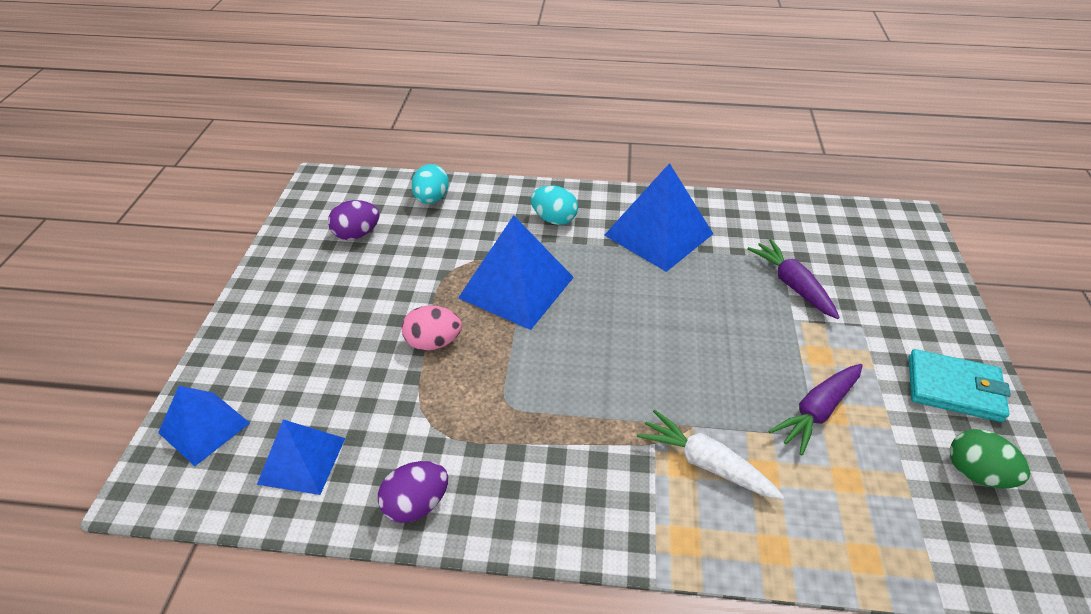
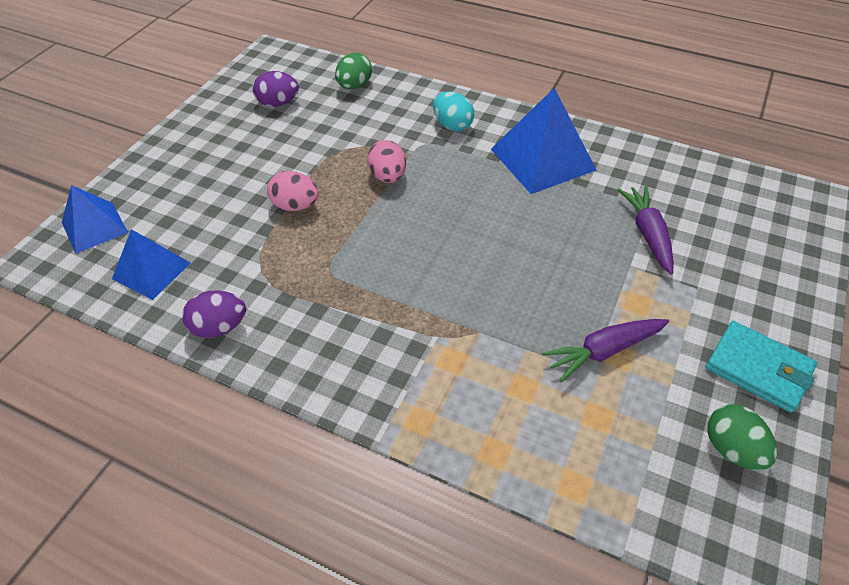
camera: 20 degrees right, 5 degrees up
turquoise egg [411,164,449,204] -> green egg [335,53,372,89]
blue pyramid [458,215,574,330] -> pink egg [367,140,406,183]
white carrot [637,410,784,500] -> none

